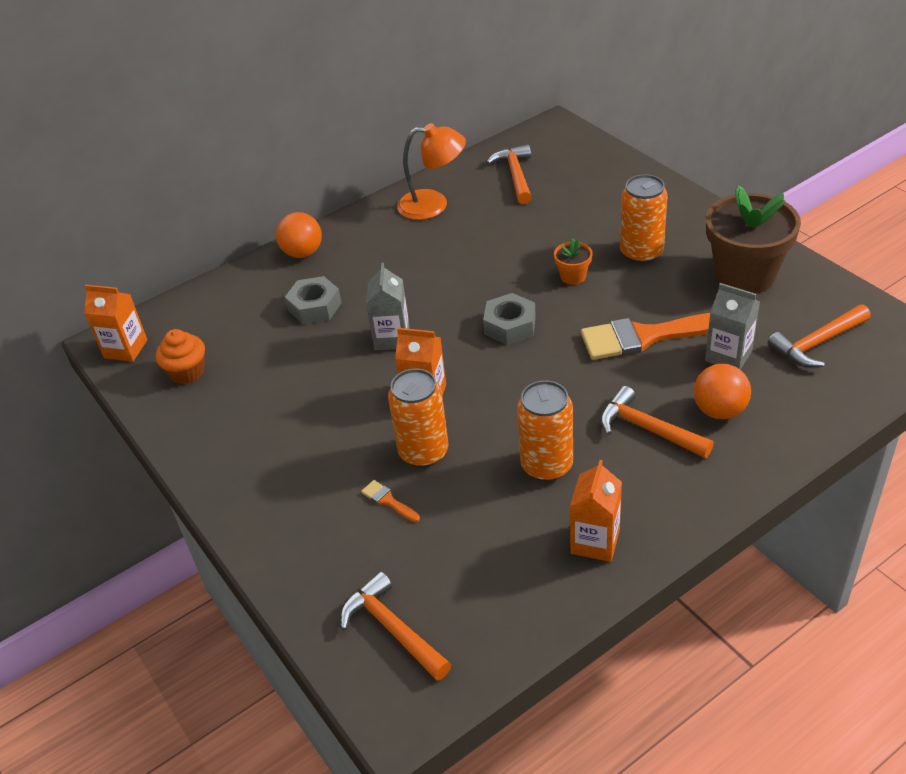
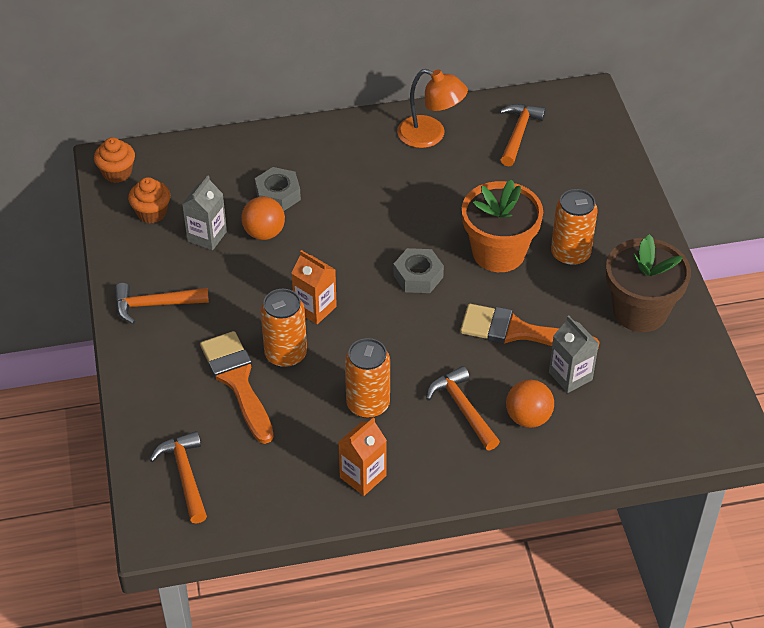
camera: 20 degrees right, 5 degrees up
orange carton [84,284,147,362] -> orange cupcake [94,137,135,183]
orange ball [276,212,322,258] -> orange ball moved to [241,197,285,240]
orange brush [361,480,420,522] -> orange brush [200,331,274,444], size x2.46
grey carton [366,263,410,350] -> grey carton moved to [182,176,227,250]
orange flower pot [554,238,593,285] -> orange flower pot [462,179,543,272], size x2.28
orange hammer [768,304,871,368] -> orange hammer moved to [115,283,209,324]

